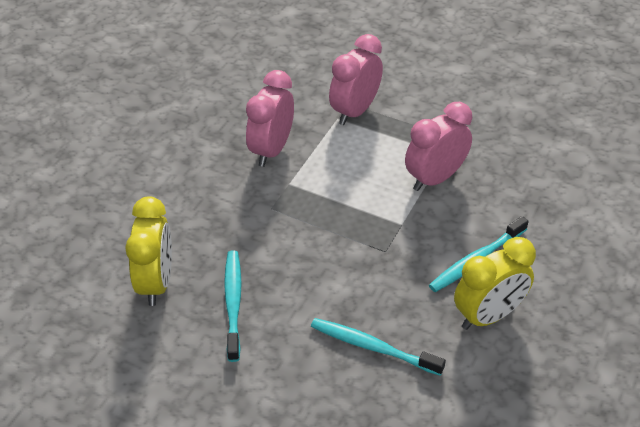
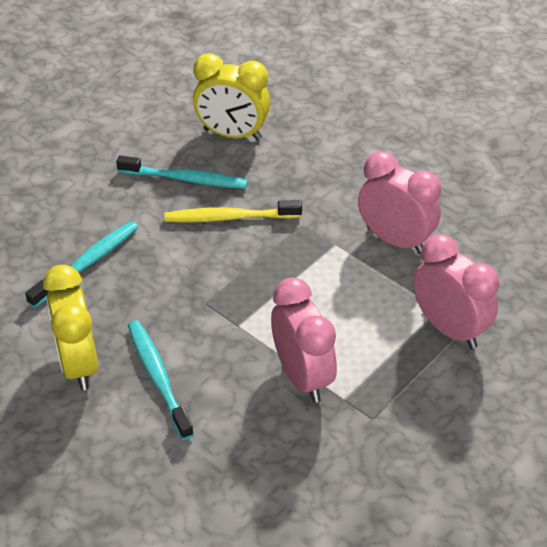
camera: 105 degrees right, 0 degrees up
none -> yellow toothbrush [164,200,302,223]

